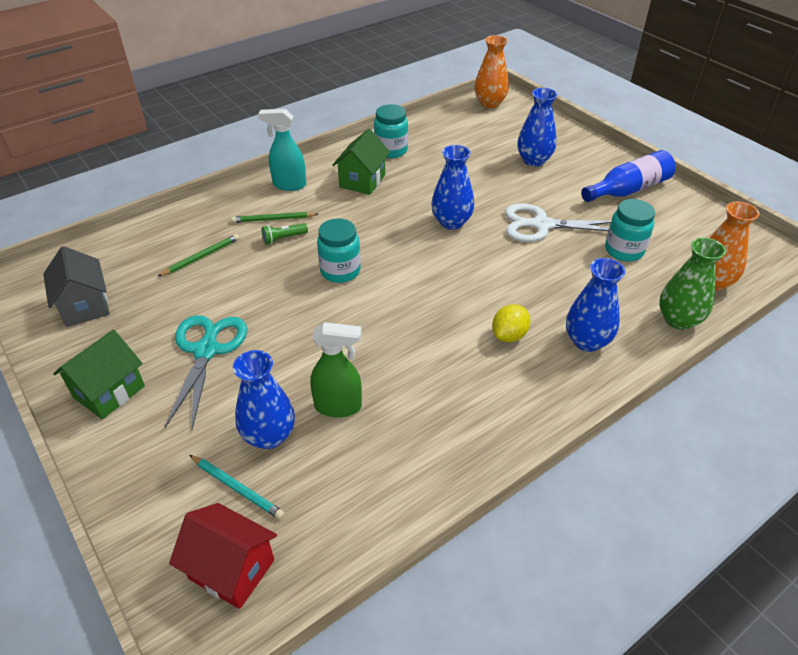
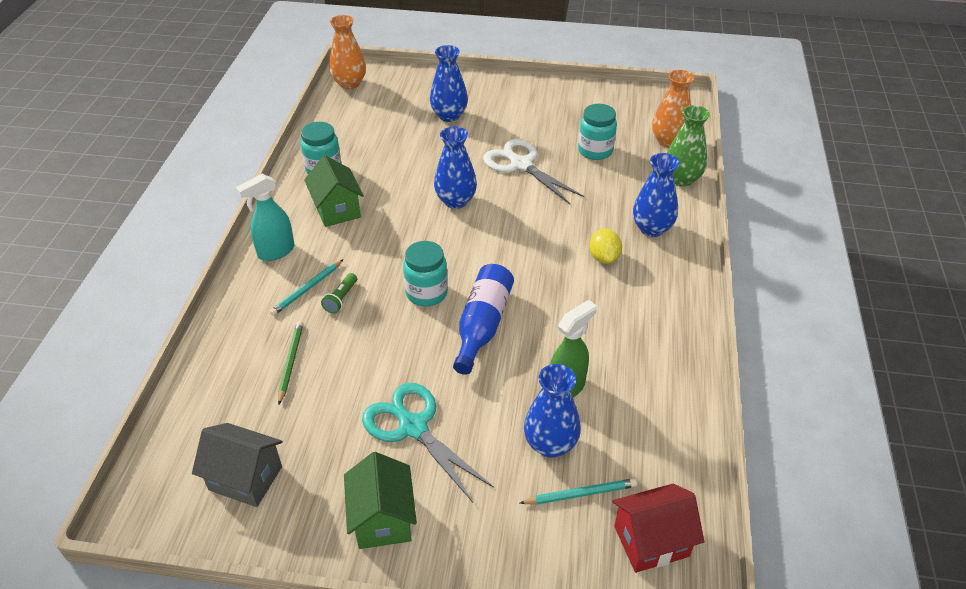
camera: 45 degrees left, 0 degrees up
green pencil [231,212,318,223] -> turquoise pencil [270,259,344,316]
white scissors [505,203,612,242] -> white scissors turned 90 degrees clockwise [483,139,584,204]
blue bottle [581,150,675,202] -> blue bottle moved to [453,264,514,375]

